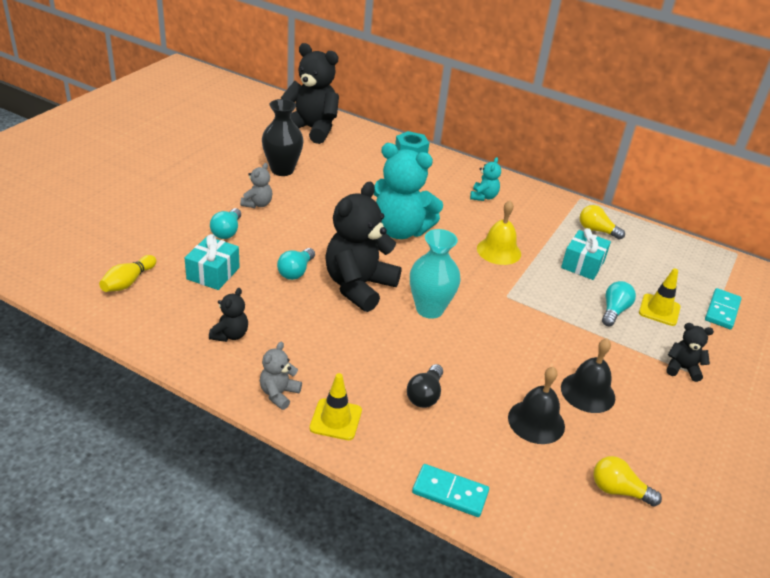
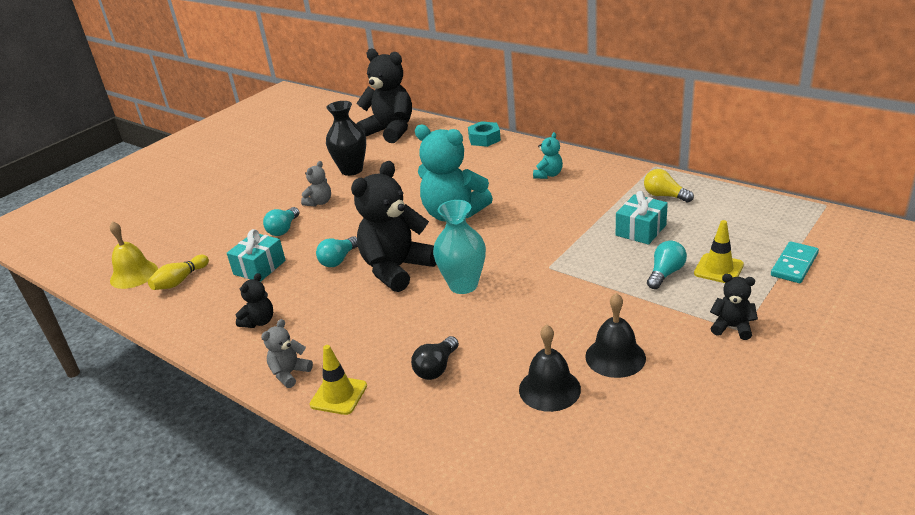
camera: 15 degrees right, 5 degrees down
turquoise domino [412,464,489,517] -> none
yellow bell [477,200,521,265] -> yellow bell moved to [110,221,158,289]
yellow light bulb [593,456,662,506] -> none

